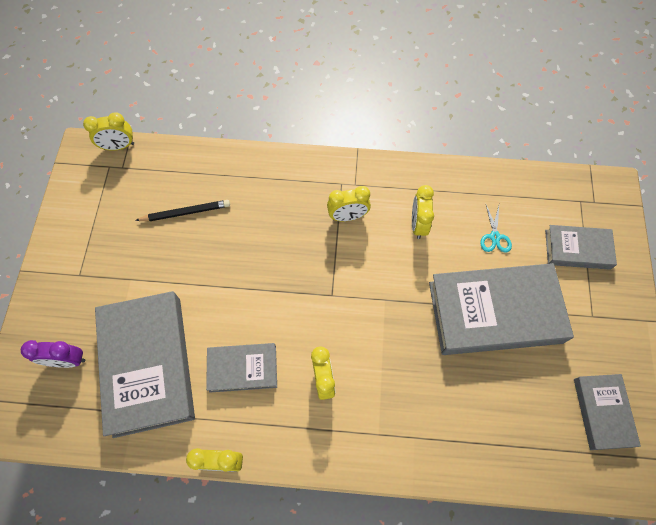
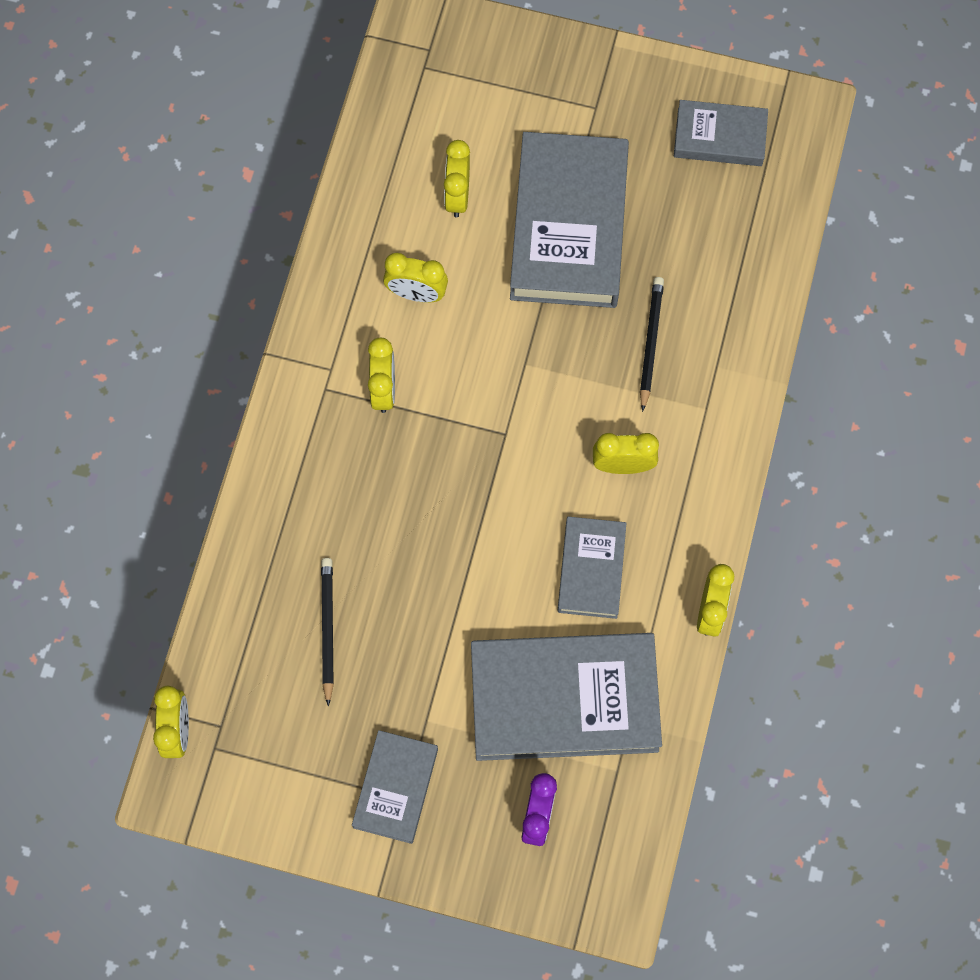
camera: 80 degrees left, 5 degrees up
turquoise scissors [480,205,512,252] -> yellow clock [444,140,470,218]
grey book [545,225,617,270] -> grey book moved to [352,730,438,844]
none -> black pencil [640,277,664,412]

